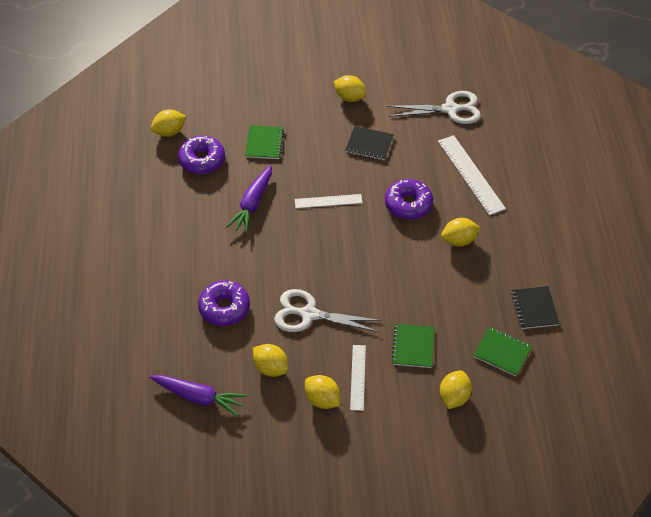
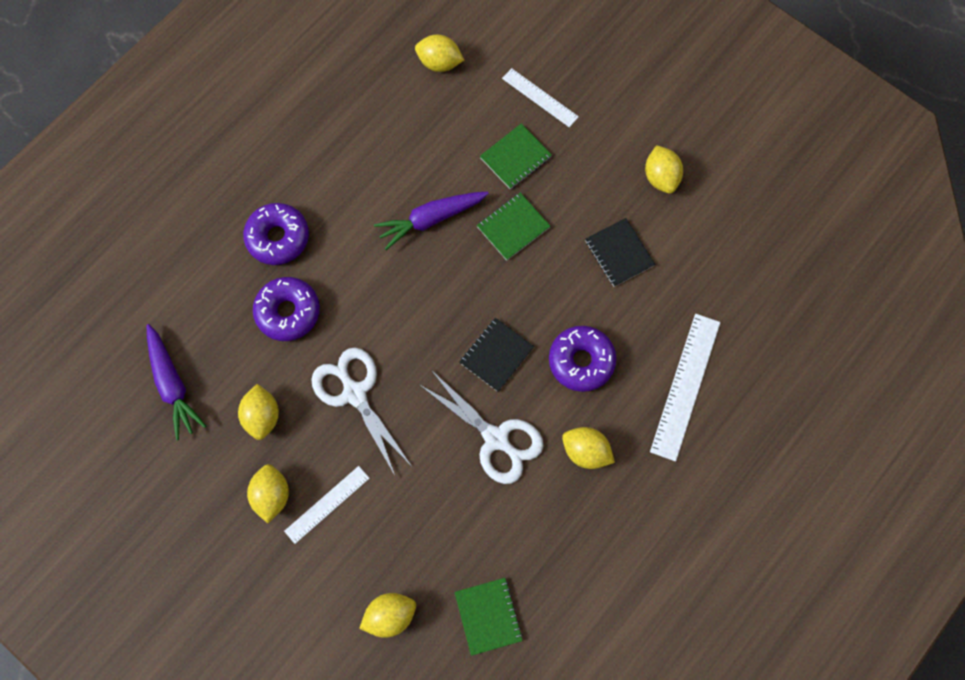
camera: 45 degrees right, 20 degrees up
purple donut [178,136,225,174] -> purple donut moved to [243,203,309,265]
white ruler [295,194,363,208] -> white ruler moved to [502,68,579,127]
white scissors [387,91,481,124] -> white scissors moved to [420,370,544,484]
green notebook [392,324,434,368] -> green notebook moved to [477,192,550,260]
black notebook [511,286,560,329] -> black notebook moved to [460,318,534,392]

